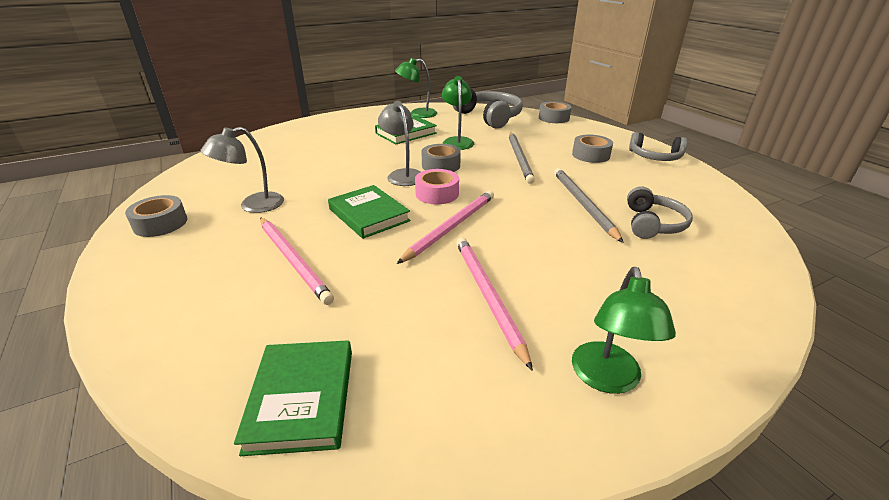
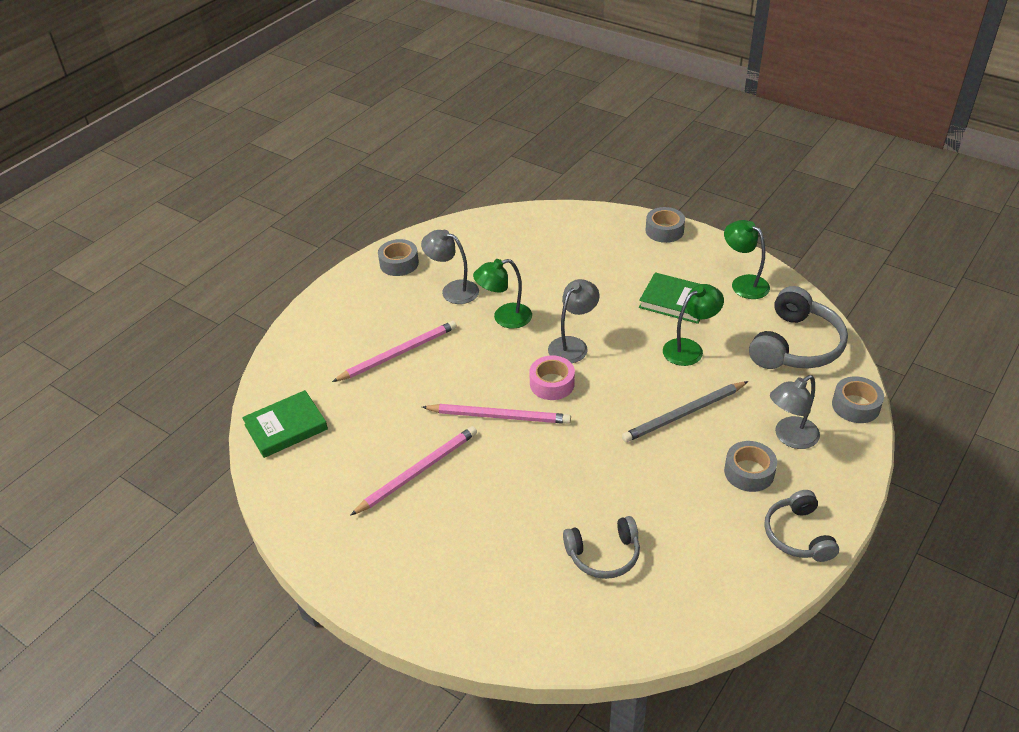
camera: 65 degrees right, 10 degrees up
pink pencil [260,217,334,305] -> pink pencil turned 150 degrees counterclockwise [332,321,457,382]
green book [328,185,411,239] -> none
grey tape [421,144,461,172] -> grey tape moved to [645,207,685,243]
grey pencil [554,168,624,243] -> none
green lamp [572,267,676,394] -> green lamp moved to [473,259,532,329]
none -> grey lamp [770,375,820,449]

